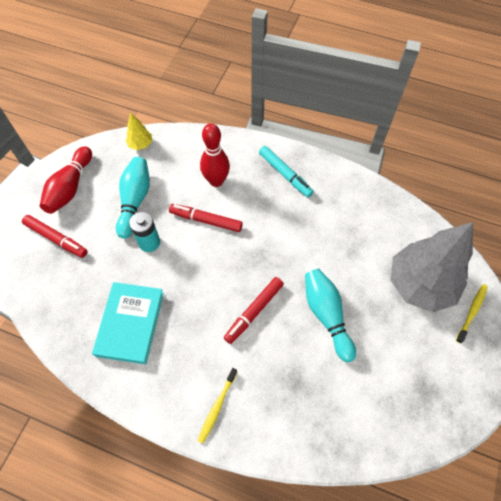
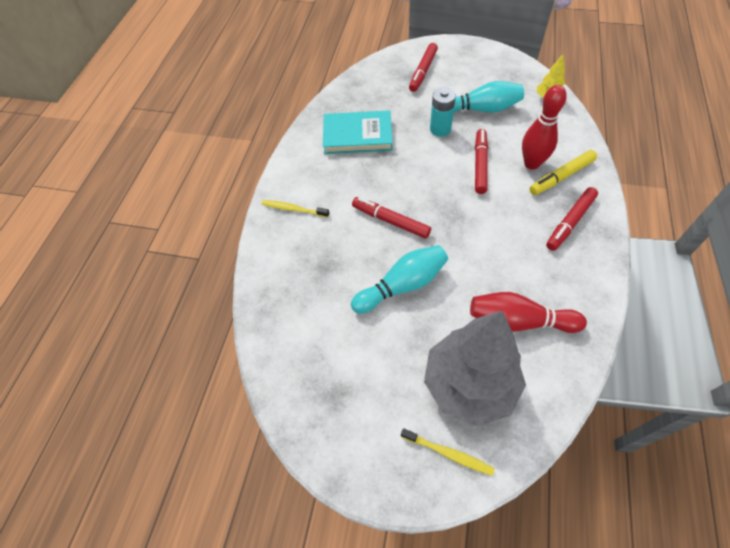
camera: 85 degrees right, 5 degrees down
red bowling pin [40,146,92,214] -> red bowling pin moved to [470,292,587,333]
turquoise marker [259,146,314,197] -> red marker [546,187,598,251]
none -> yellow marker [530,150,597,195]

